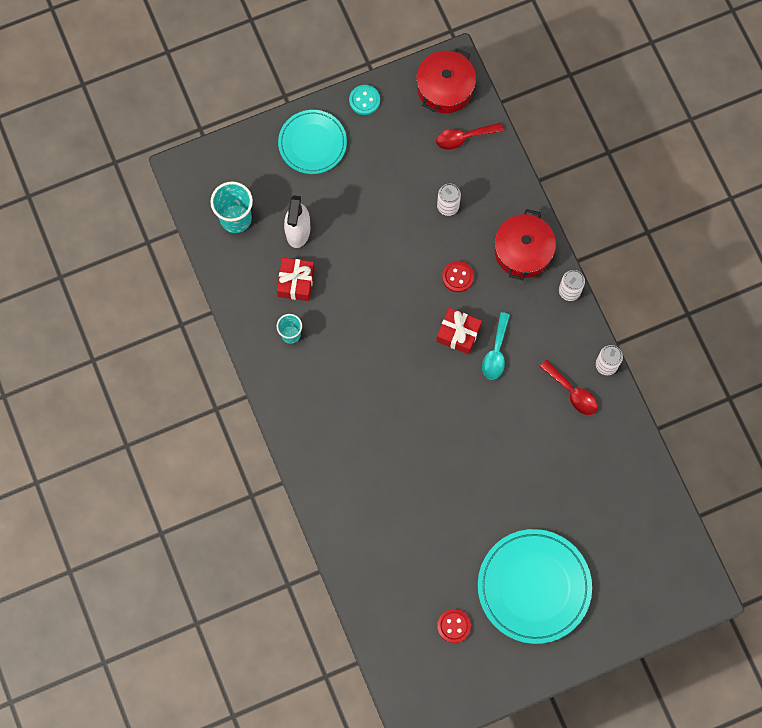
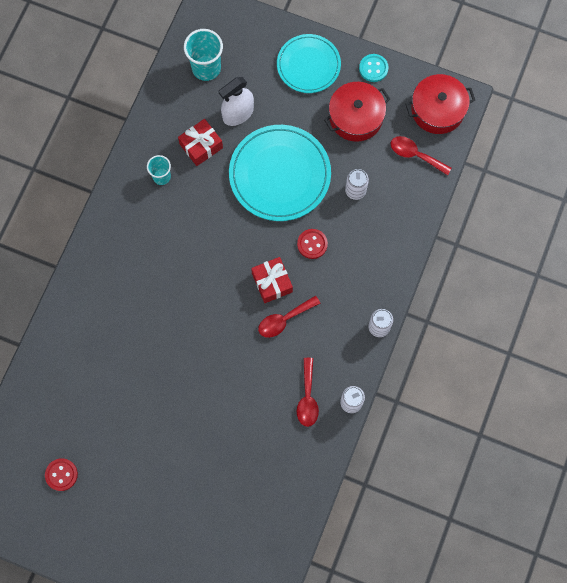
camera: 45 degrees right, 0 degrees up
turquoise plate [478,529,592,644] -> turquoise plate moved to [229,125,331,221]
turquoise spoon [482,312,510,380] -> red spoon [258,296,320,338]
red pot [494,209,556,280] -> red pot moved to [324,82,390,142]

